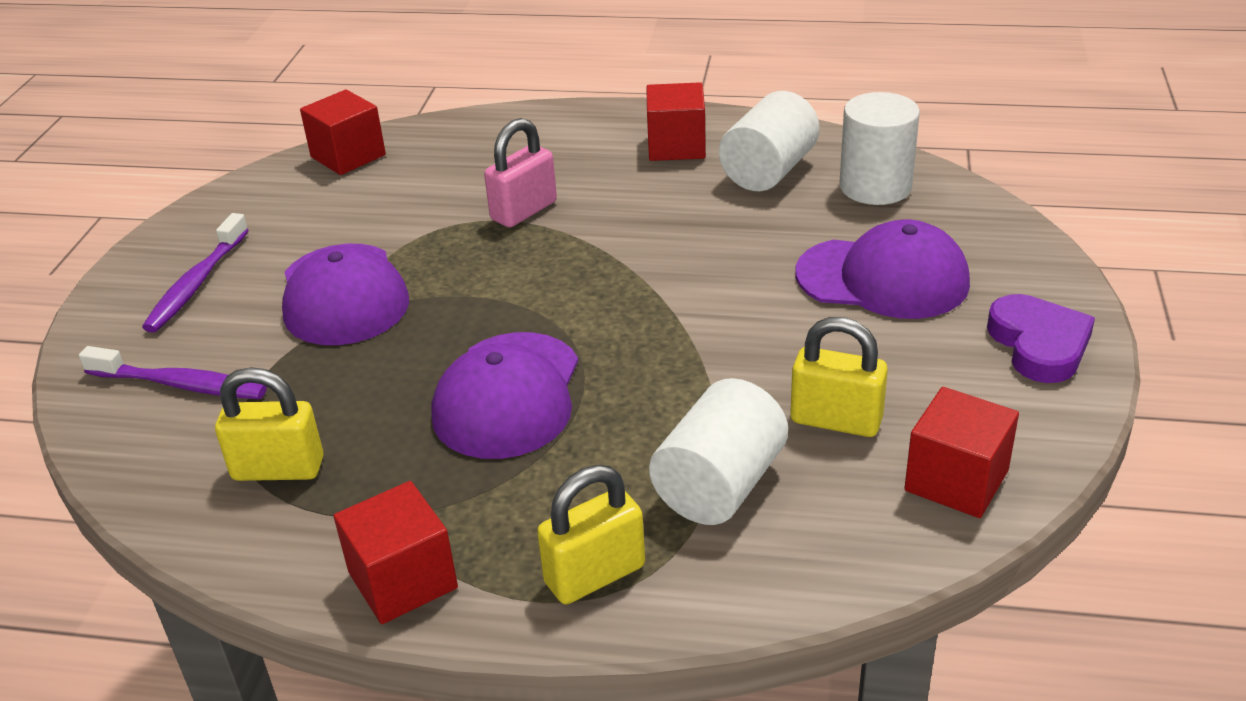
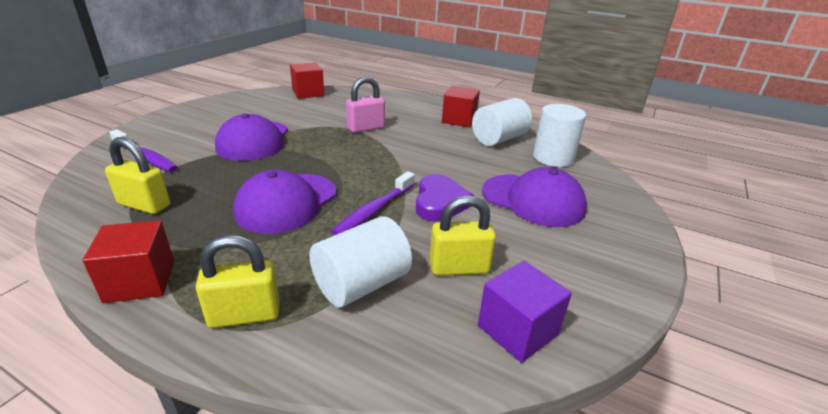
camera: 15 degrees right, 5 degrees down
purple toothbrush [142,213,249,333] -> purple toothbrush moved to [331,171,415,235]
yellow padlock [790,317,888,437] -> yellow padlock turned 45 degrees counterclockwise [430,195,496,276]
red cube [904,387,1019,518] -> purple cube [478,261,572,363]
purple heart [987,294,1095,383] -> purple heart moved to [416,174,474,221]

